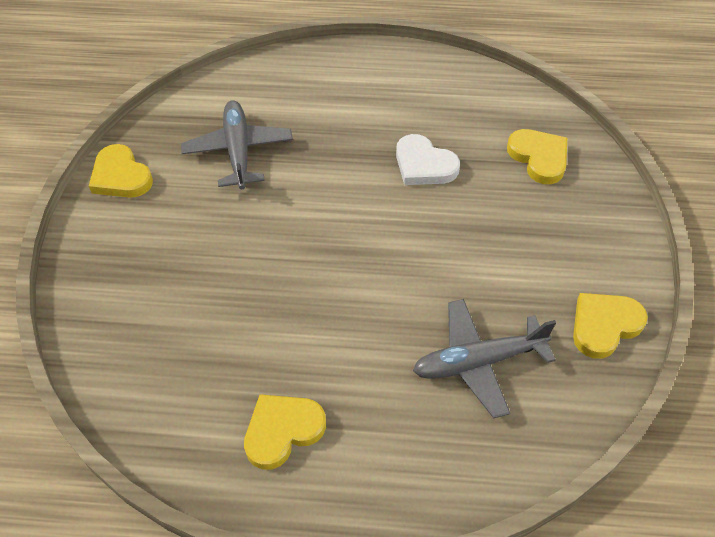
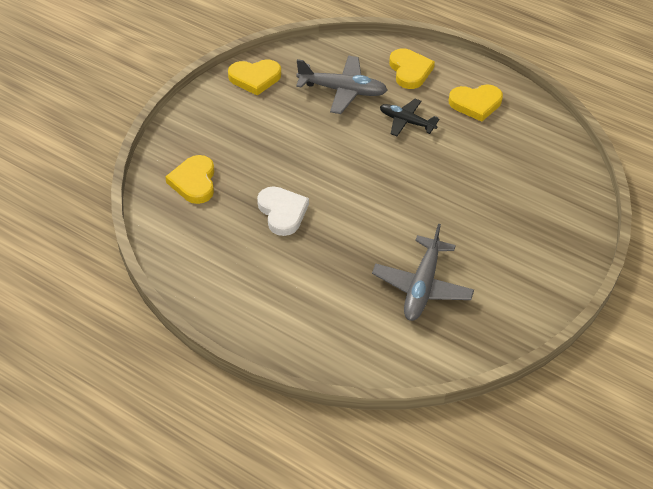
camera: 155 degrees left, 5 degrees down
yellow heart [89,144,153,198] -> yellow heart moved to [389,48,435,89]
none -> black plane [380,99,439,136]

